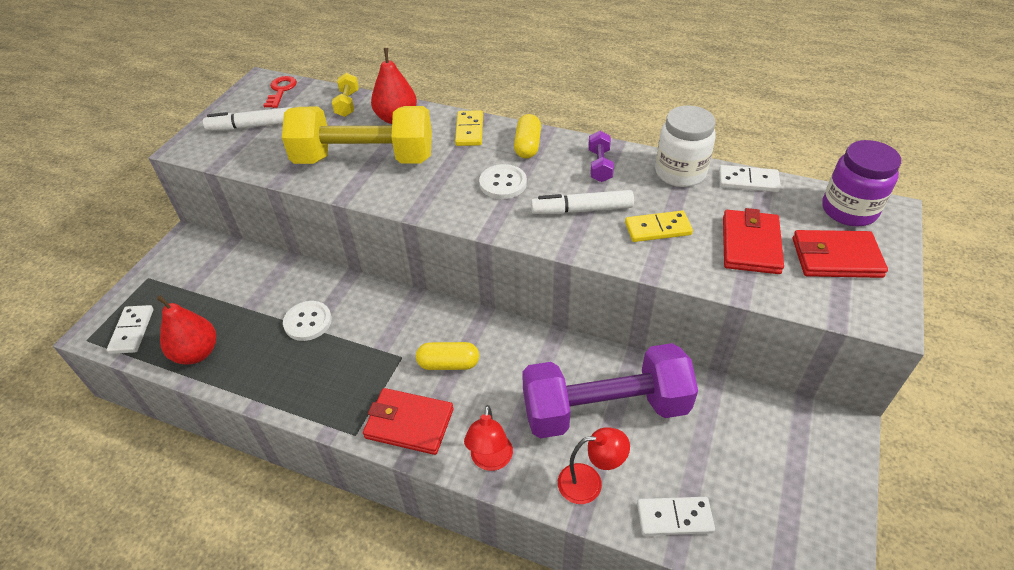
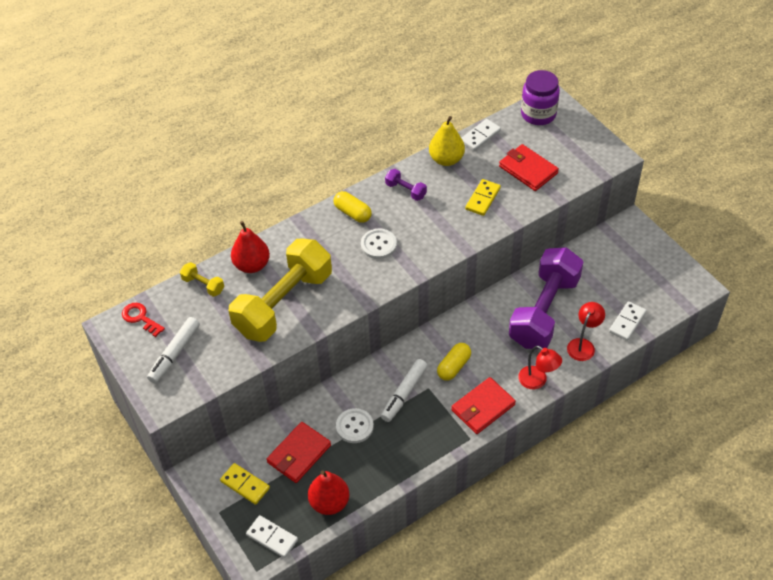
camera: 55 degrees left, 5 degrees up
yellow domino [455,110,483,146] -> yellow domino moved to [220,463,270,505]
white marker [531,190,634,214] -> white marker moved to [381,359,428,422]
white jar [655,106,716,187] -> yellow pear [429,116,465,166]
red wallet [793,230,888,278] -> red wallet moved to [267,422,331,483]

